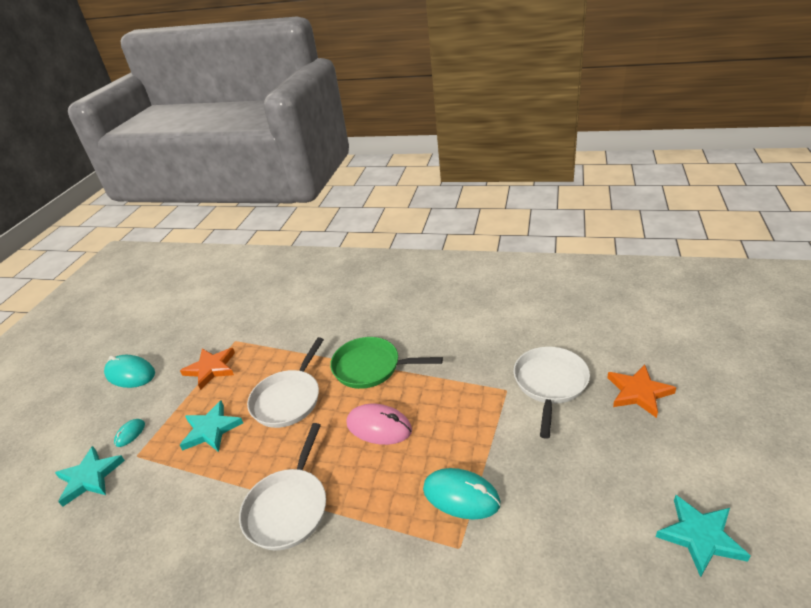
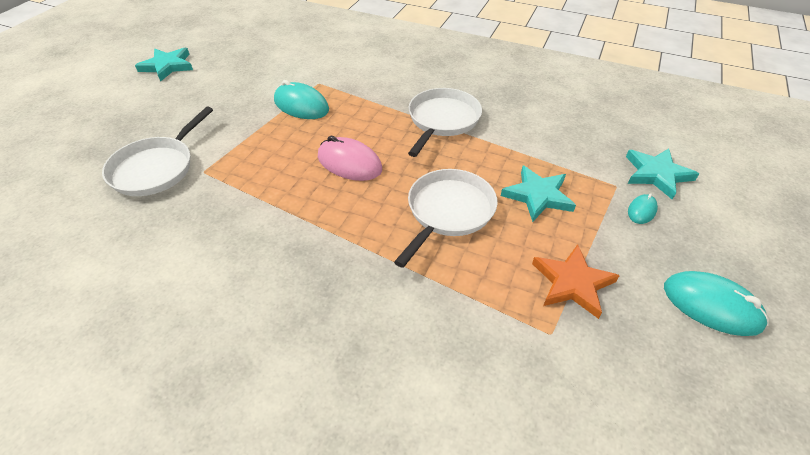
camera: 175 degrees left, 10 degrees up
green pan [330,337,443,389] -> none
orange star [607,365,676,418] -> none

